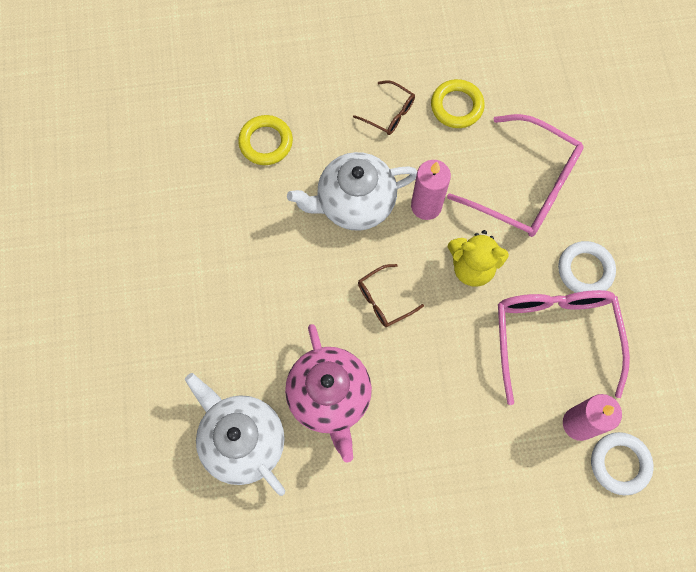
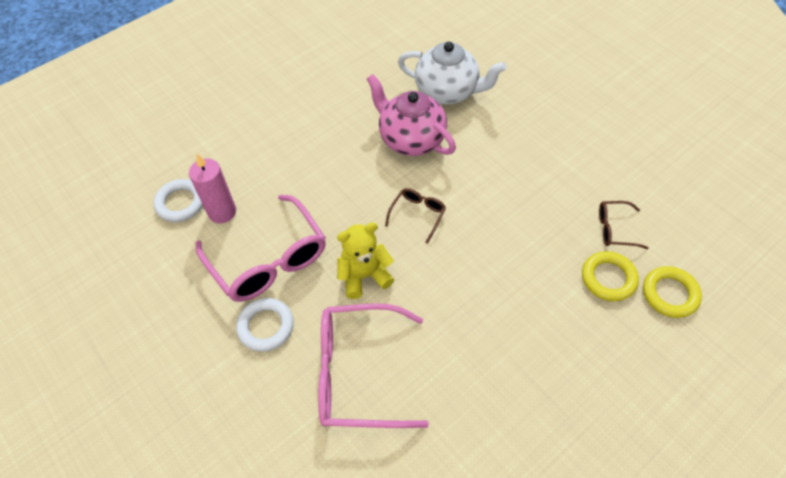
camera: 150 degrees right, 15 degrees down
white teapot [287,152,417,231] -> none
brown glasses [353,80,415,135] -> brown glasses moved to [599,201,648,249]
pink candle [411,160,451,220] -> none
yellow ring [431,79,485,128] -> yellow ring moved to [643,266,702,318]

